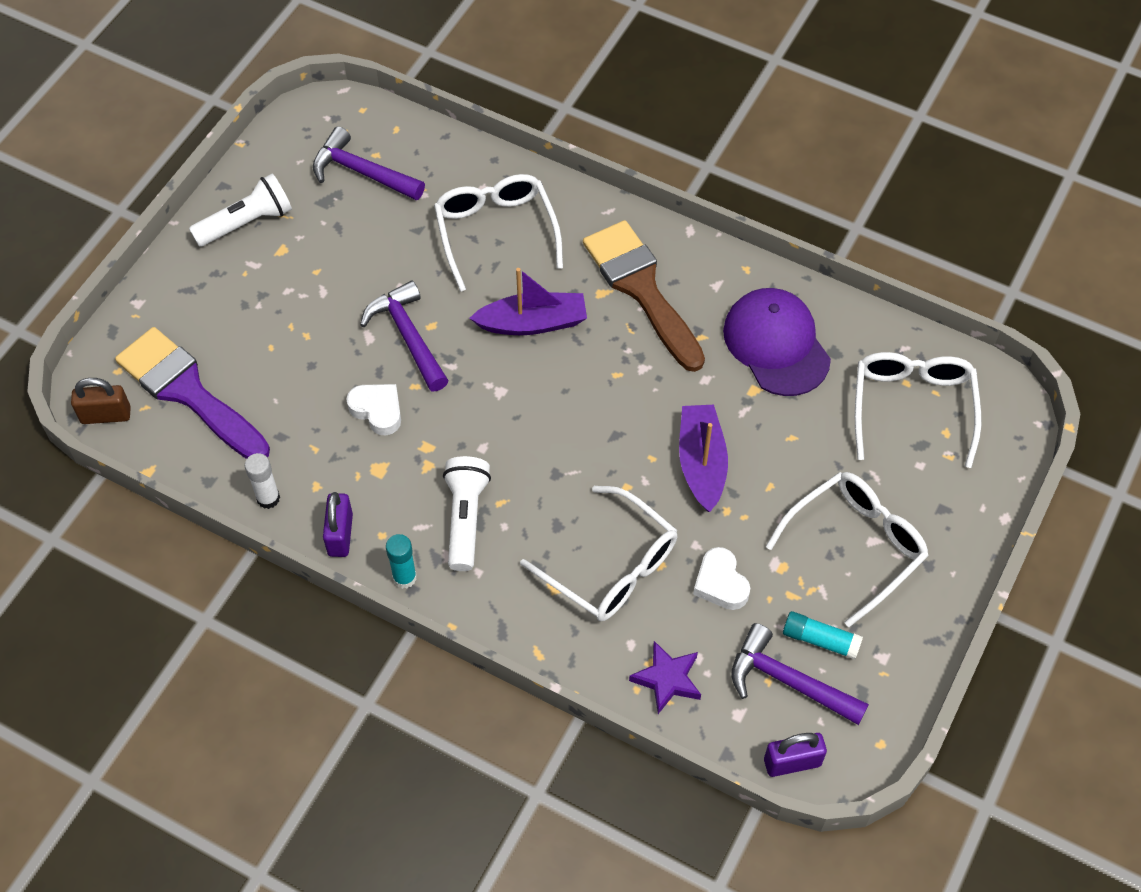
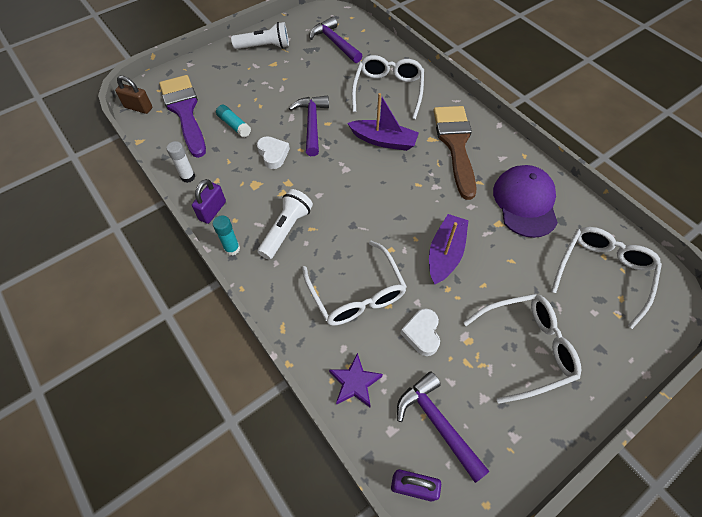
camera: 25 degrees right, 0 degrees up
turquoise glue stick [783,611,863,660] -> turquoise glue stick moved to [216,105,251,137]

